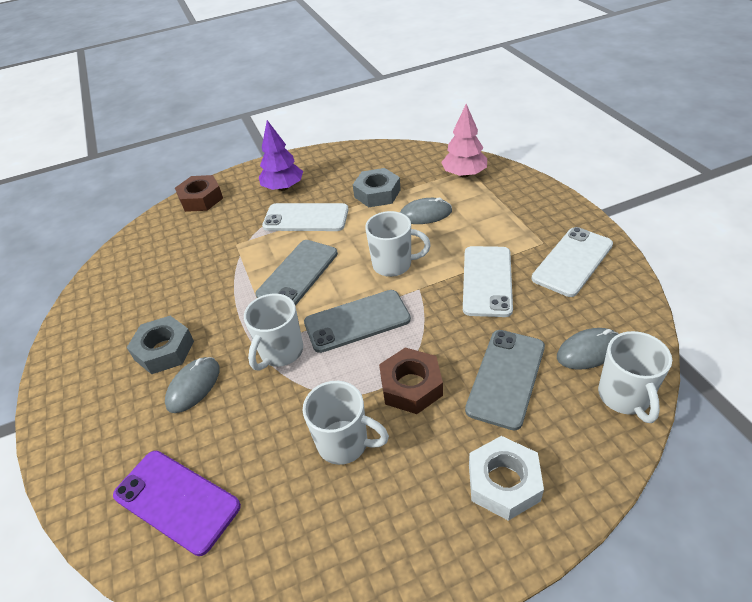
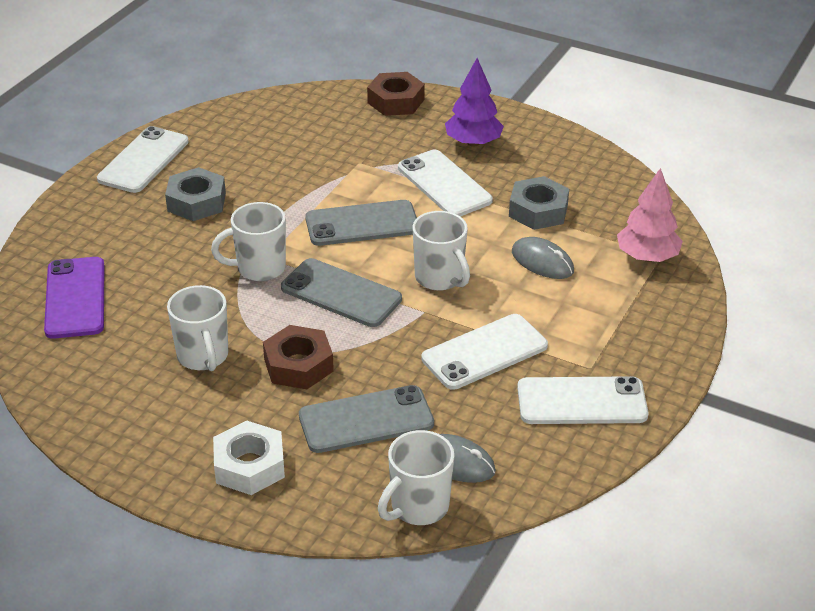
camera: 45 degrees right, 5 degrees down
grey mouse [165,357,220,413] -> none
none -> white phone [97,126,189,193]

